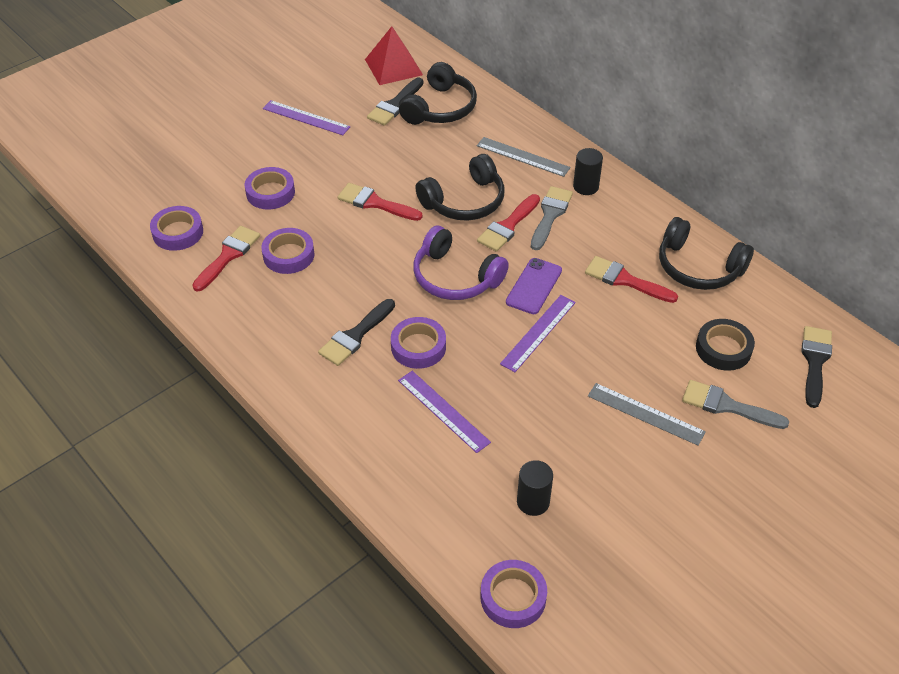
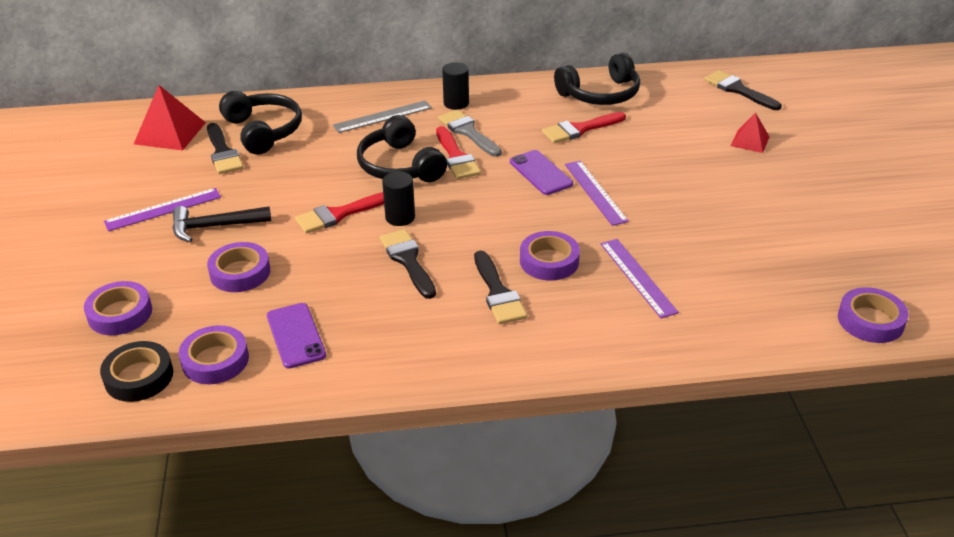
camera: 55 degrees left, 10 degrees down
red brush [192,226,260,291] -> purple phone [267,303,326,369]
purple tape [261,228,314,274] -> purple tape moved to [84,281,152,335]
purple ruler [398,371,491,453] -> purple ruler turned 75 degrees clockwise [601,239,679,318]
purple headphones [414,226,509,300] -> none
black headphones [415,154,505,221] -> black headphones turned 150 degrees clockwise [357,115,447,182]
black cylinder [517,460,553,516] -> black cylinder moved to [382,171,415,226]
grey ruler [588,383,706,446] -> none
grey brush [682,380,789,429] -> red pyramid [731,112,769,153]
black tape [696,319,755,371] -> black tape moved to [100,341,173,402]
none -> black hammer [173,206,271,242]
none -> black brush [380,229,436,299]

